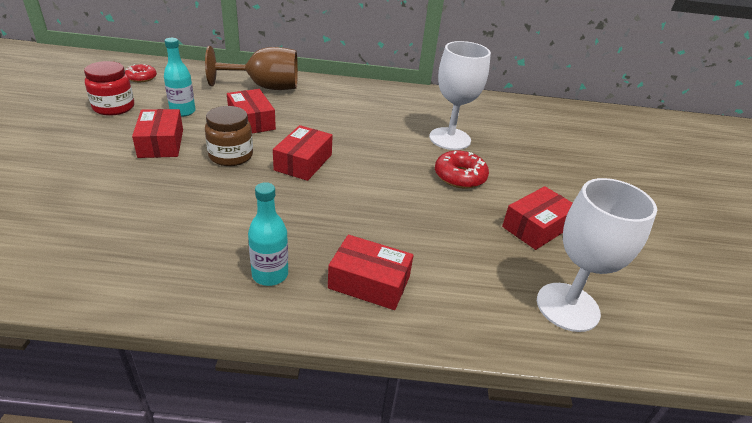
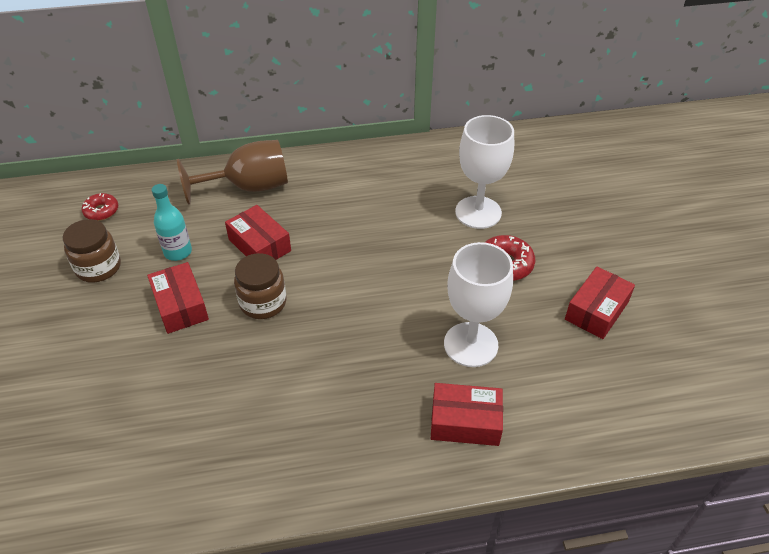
camera: 10 degrees left, 10 degrees up
red jar [84,61,134,116] -> brown jar [63,219,121,283]
turquoise bottle [248,182,288,286] -> none
red box [273,125,333,181] -> none
white goblet [537,178,657,332] -> white goblet moved to [444,242,513,367]

